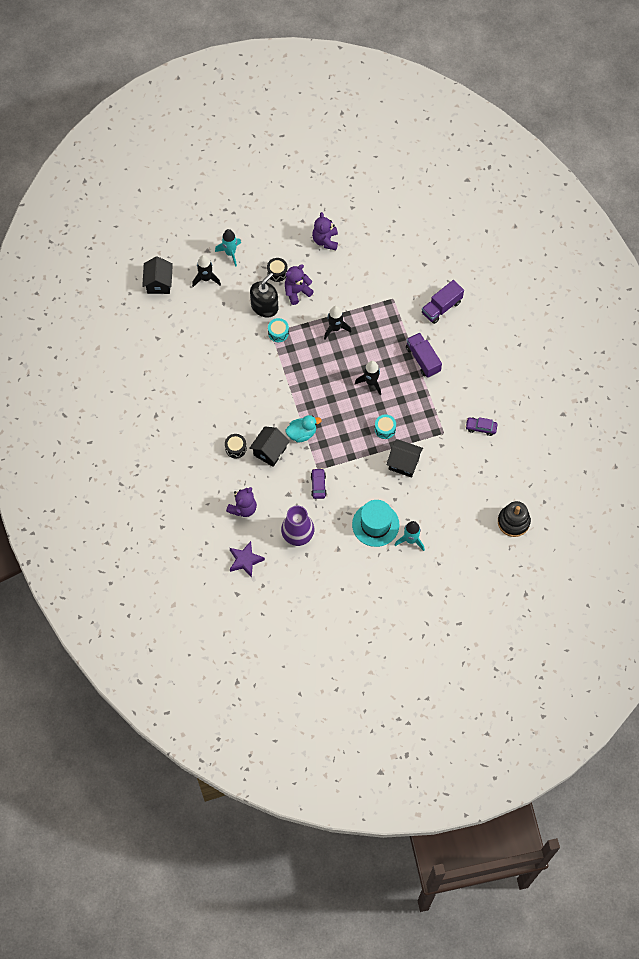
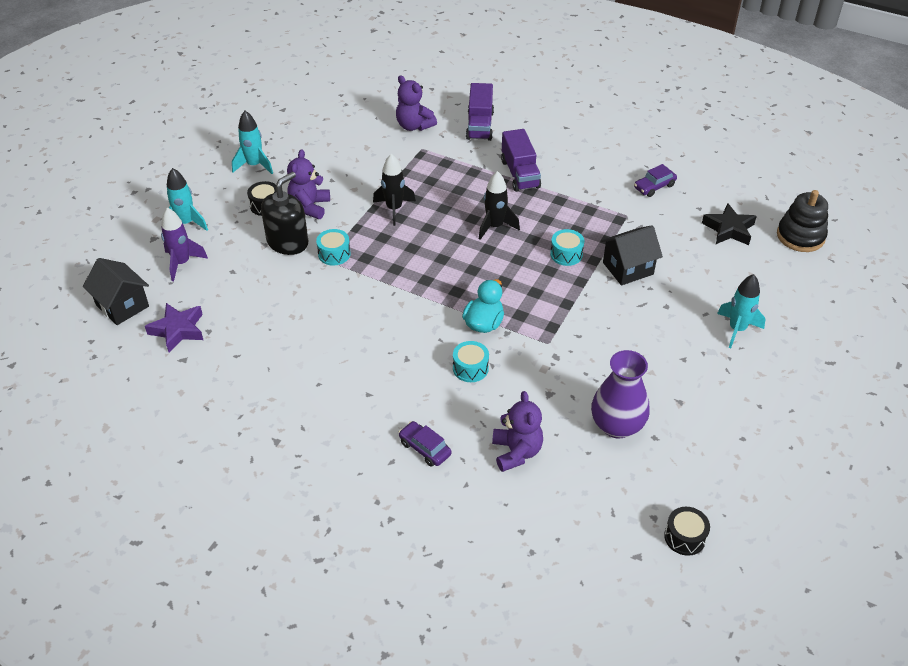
camera: 45 degrees left, 20 degrees down
black rocket [192,255,221,287] -> purple rocket [161,208,208,281]
black drum [225,434,247,458] -> black drum moved to [664,507,710,556]
purple star [230,541,265,578] -> purple star moved to [145,303,203,352]
black house [249,426,290,467] -> turquoise drum [453,341,489,382]
black soap dispenser [250,273,278,318] -> black soap dispenser turned 45 degrees clockwise [261,172,308,255]
purple car [311,468,327,499] -> purple car moved to [399,421,452,467]
purple teddy bear [312,212,338,250] -> purple teddy bear moved to [396,75,437,131]
turquoise hat [352,500,399,547] -> none
purple truck [406,333,442,377] -> purple truck turned 120 degrees counterclockwise [501,129,541,192]
none -> turquoise rocket [232,111,273,174]
none -> black star [702,203,757,245]

